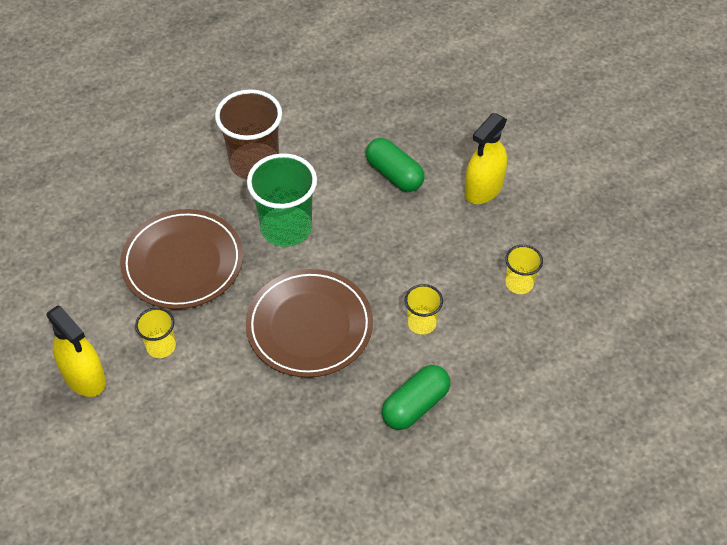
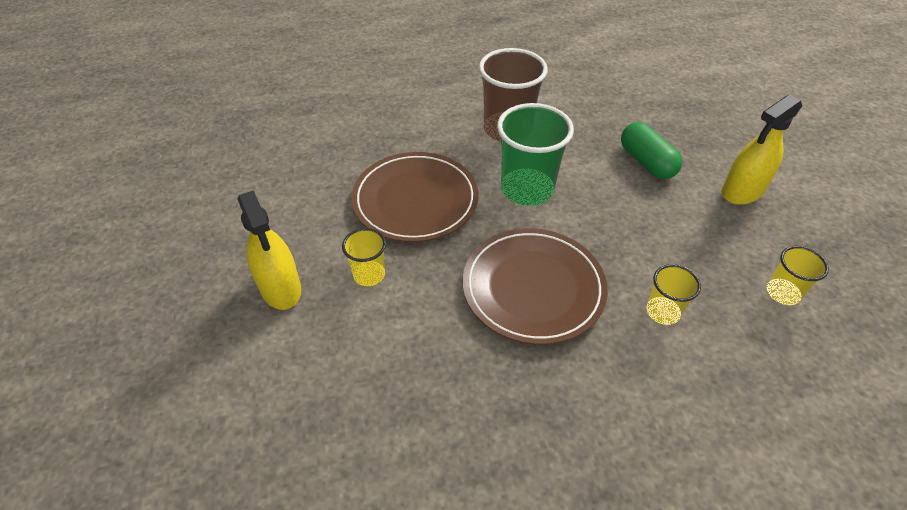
camera: 15 degrees right, 5 degrees down
green capsule [382,365,450,430] -> none

